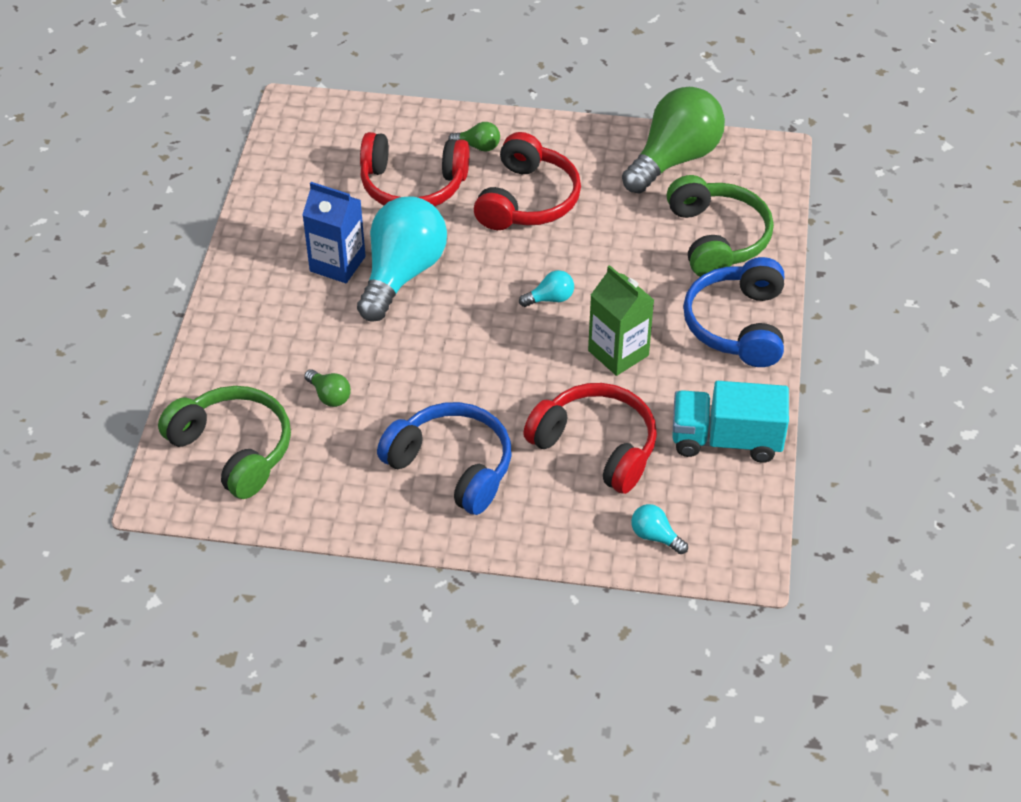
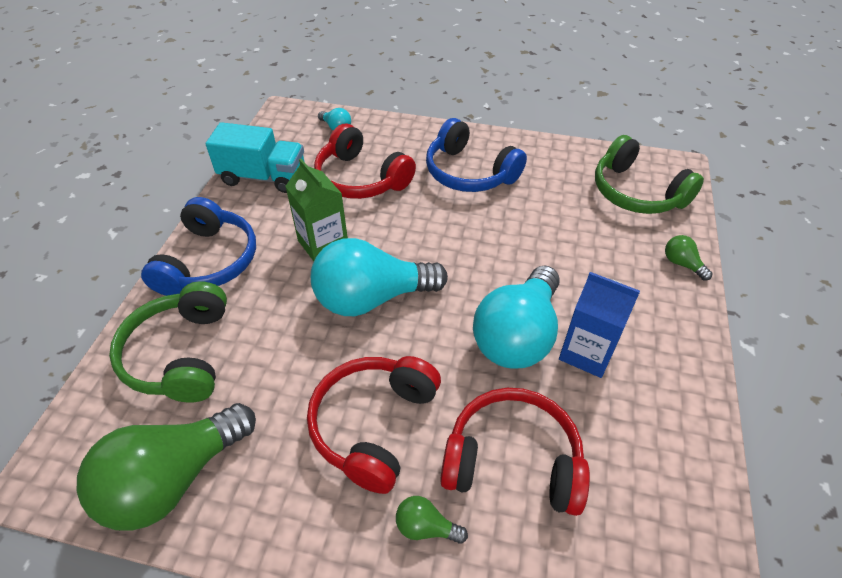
camera: 175 degrees left, 0 degrees up
green light bulb [304,369,351,407] -> green light bulb moved to [665,235,713,281]
turquoise light bulb [519,270,574,307] -> turquoise light bulb [311,238,448,316], size x2.42

